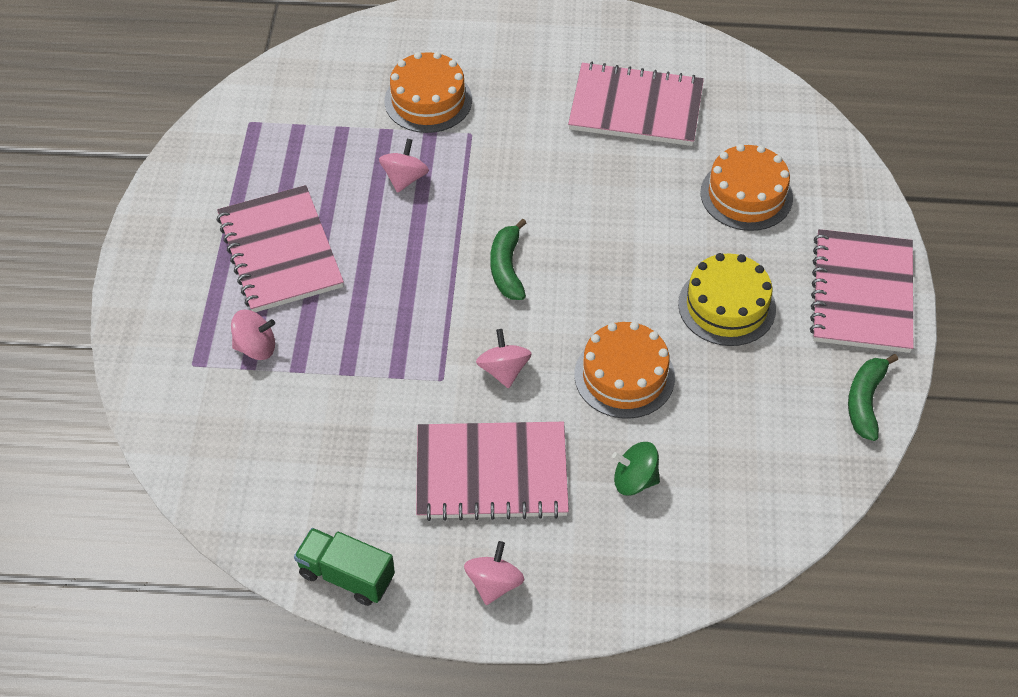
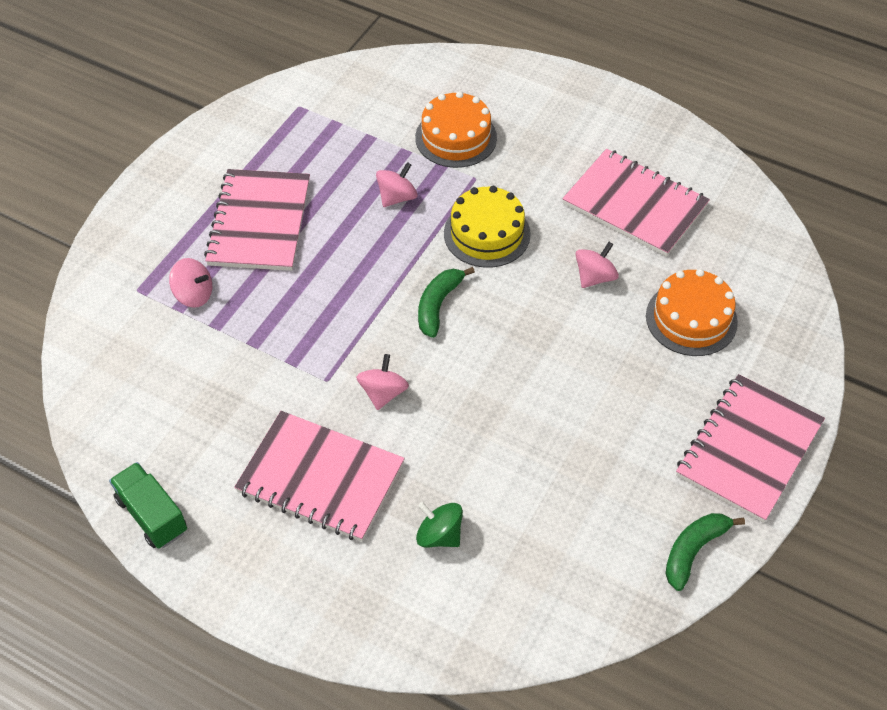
camera: 25 degrees right, 0 degrees up
pink spinning top [464,541,525,605] -> pink spinning top moved to [575,242,619,288]
orange cake [574,322,675,419] -> none
yellow cake [678,253,776,346] -> yellow cake moved to [444,186,531,268]

